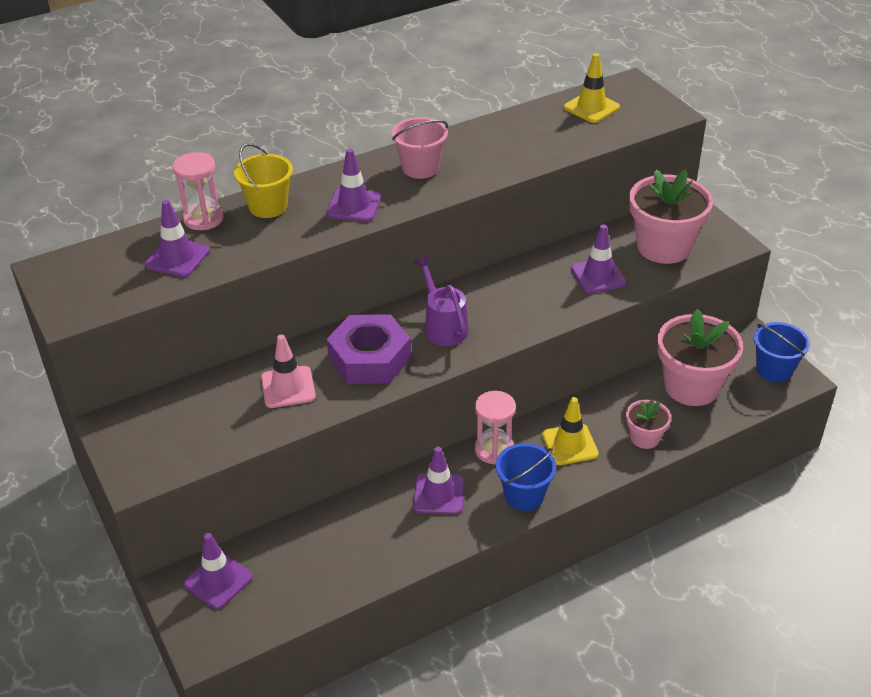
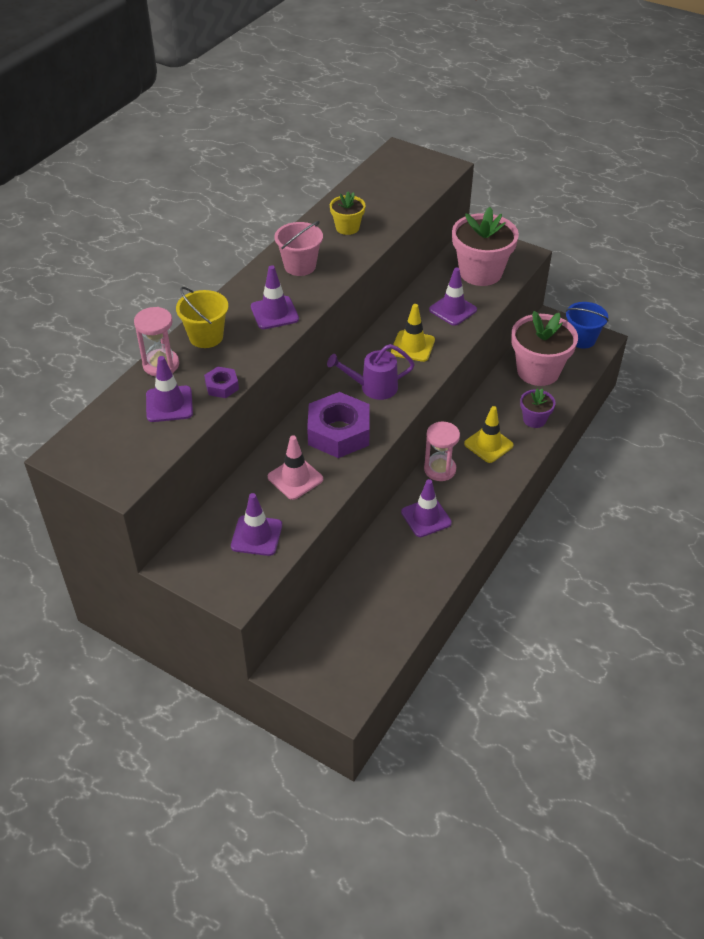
camera: 30 degrees left, 5 degrees up
purple traffic cone [184,533,253,609] -> purple traffic cone moved to [231,493,282,556]
purple watering can [414,256,469,346] -> purple watering can turned 45 degrees counterclockwise [327,344,415,400]
blue bucket [496,443,556,511] -> none
yellow traffic cone [564,53,620,123] -> yellow traffic cone moved to [391,304,435,362]
pink flower pot [626,399,671,449] -> purple flower pot [520,388,556,428]
none -> purple nut [204,367,239,398]
none -> yellow flower pot [330,191,366,235]

